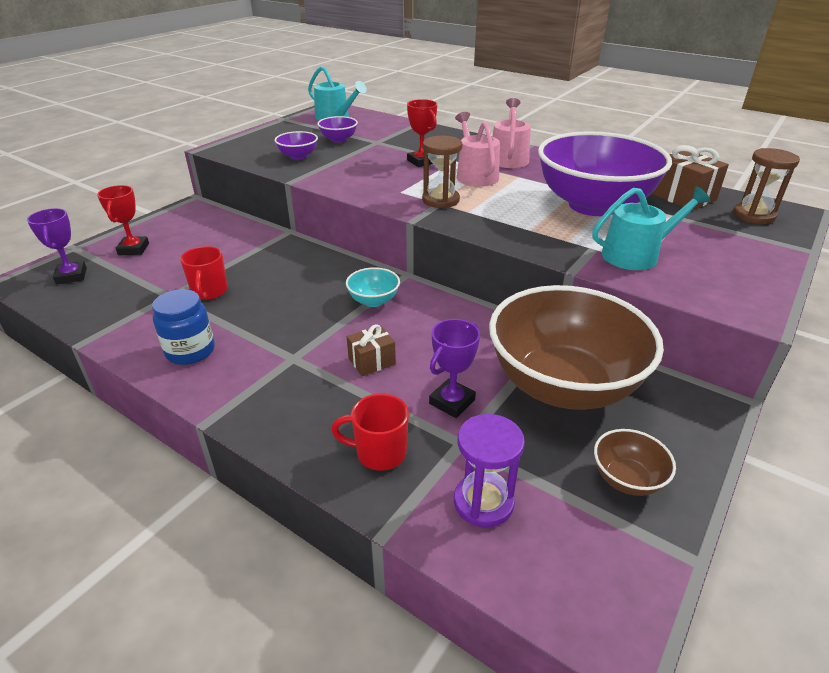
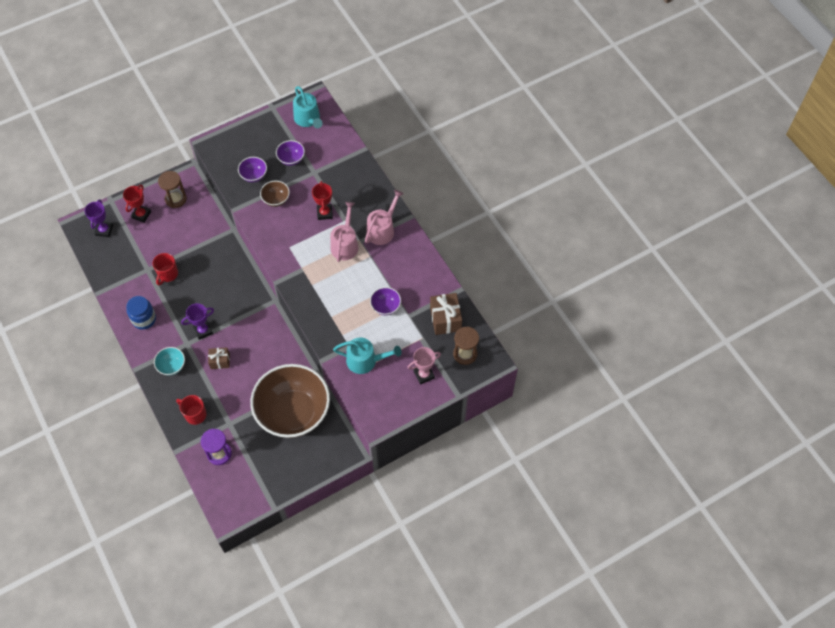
camera: 25 degrees right, 25 degrees up
turquoise bowl [346,267,400,307] -> turquoise bowl moved to [154,347,185,376]
brown hourglass [422,136,462,208] -> brown hourglass moved to [158,171,187,208]
purple trophy [429,319,480,418] -> purple trophy moved to [181,303,214,340]
purple bowl [538,131,672,216] -> purple bowl [370,287,401,315], size x0.41
brown bowl [594,429,676,496] -> brown bowl moved to [260,181,290,207]
none -> pink trophy [407,347,441,384]

